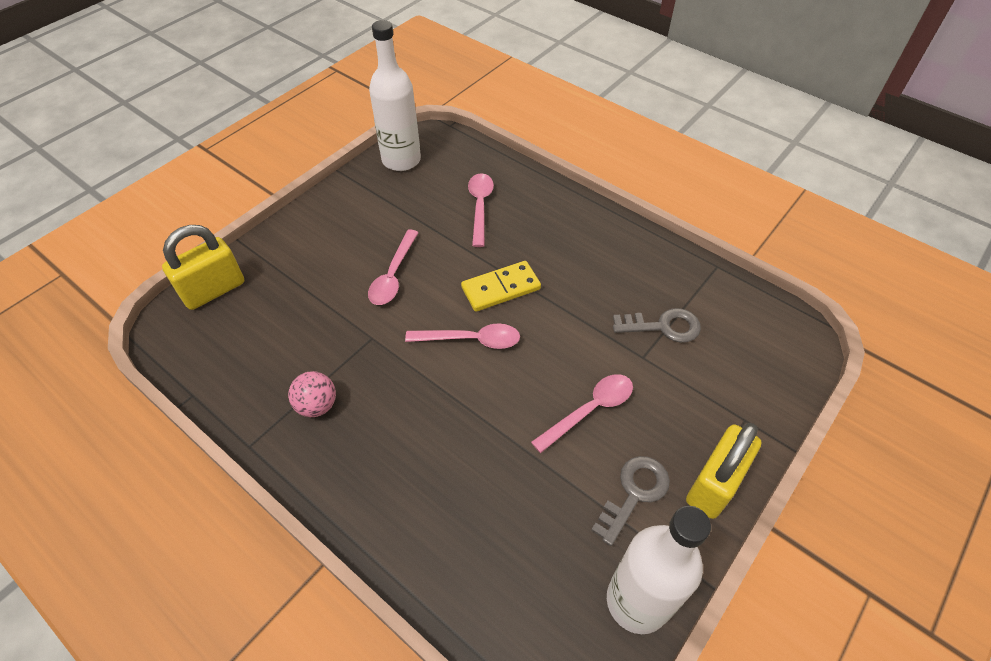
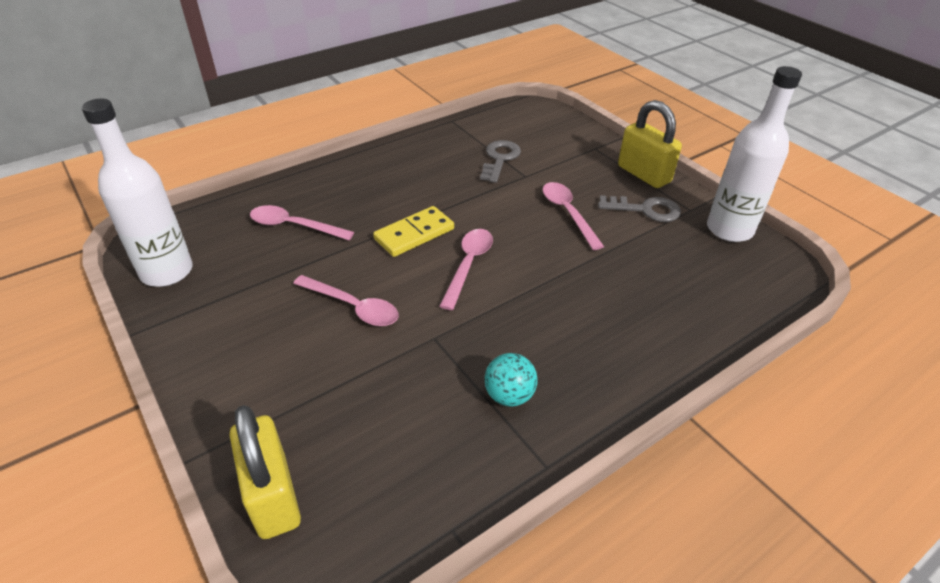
camera: 75 degrees left, 10 degrees down
pink ball [288,371,336,417] -> turquoise ball [484,353,538,407]
yellow domino [461,261,541,312] -> yellow domino turned 60 degrees clockwise [373,206,454,257]
grey key [591,456,670,546] -> grey key turned 135 degrees clockwise [598,195,681,222]

